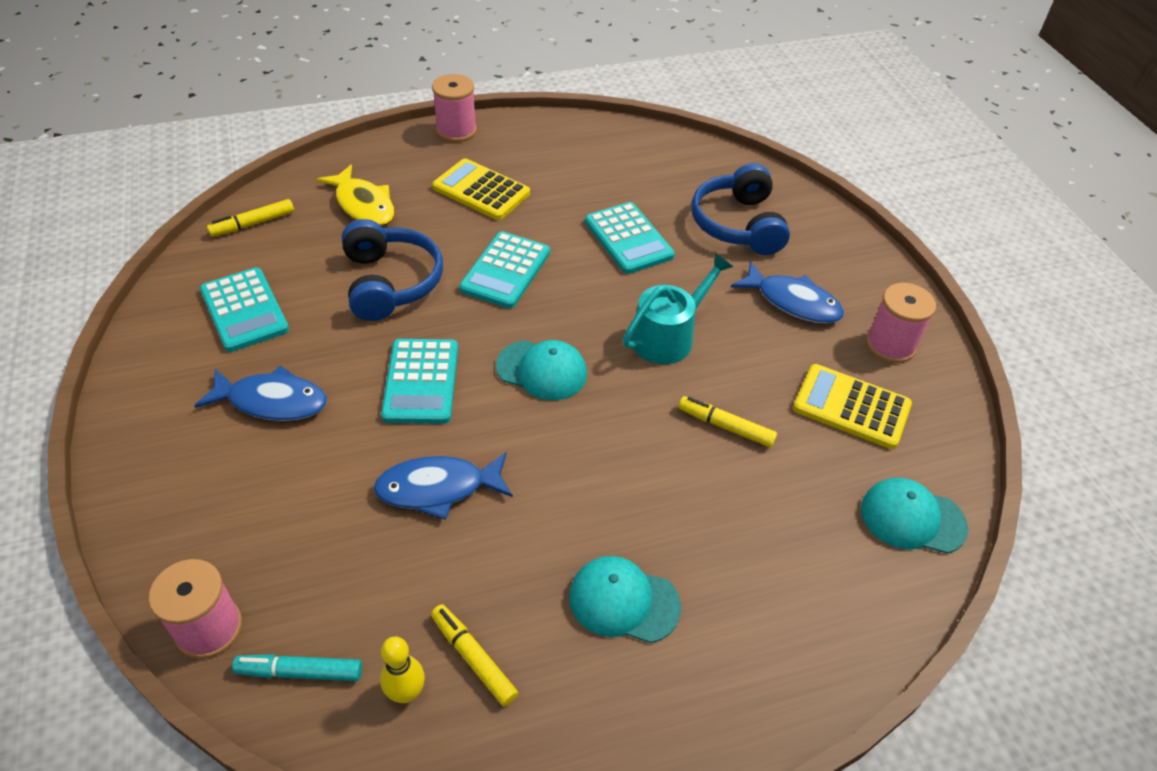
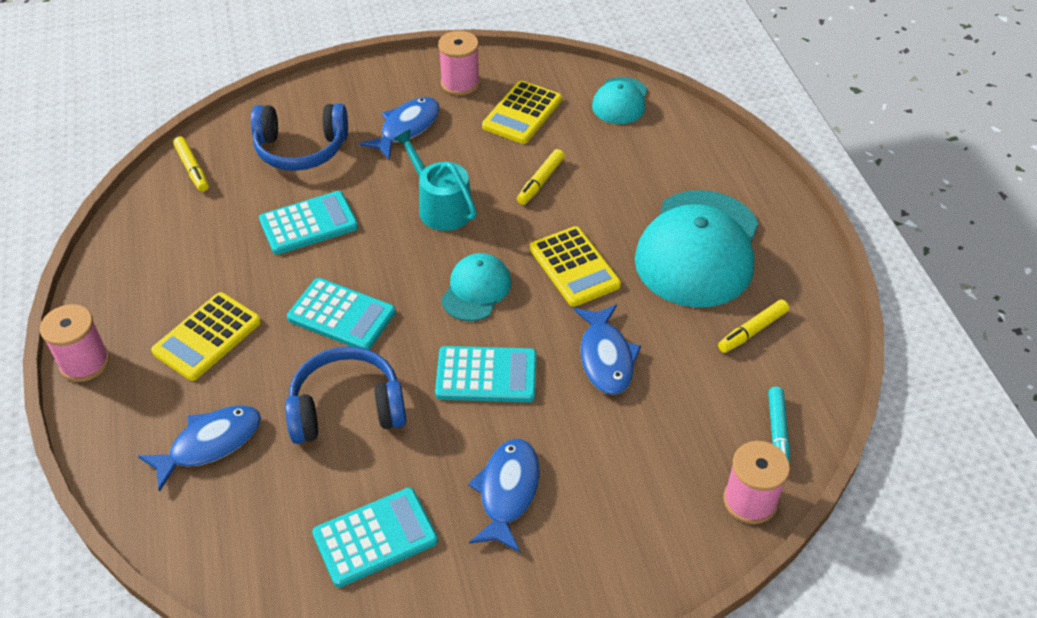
camera: 85 degrees left, 0 degrees up
yellow marker [207,199,294,237] -> yellow marker moved to [173,136,209,192]
yellow fish [316,165,394,226] -> blue fish [138,405,261,492]
yellow bowling pin [380,637,425,703] -> none
turquoise cap [569,556,681,643] -> turquoise cap [635,190,759,308], size x1.96
none -> yellow calculator [530,226,621,307]

